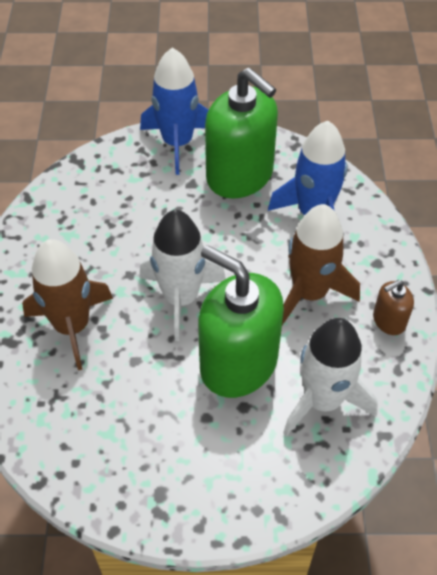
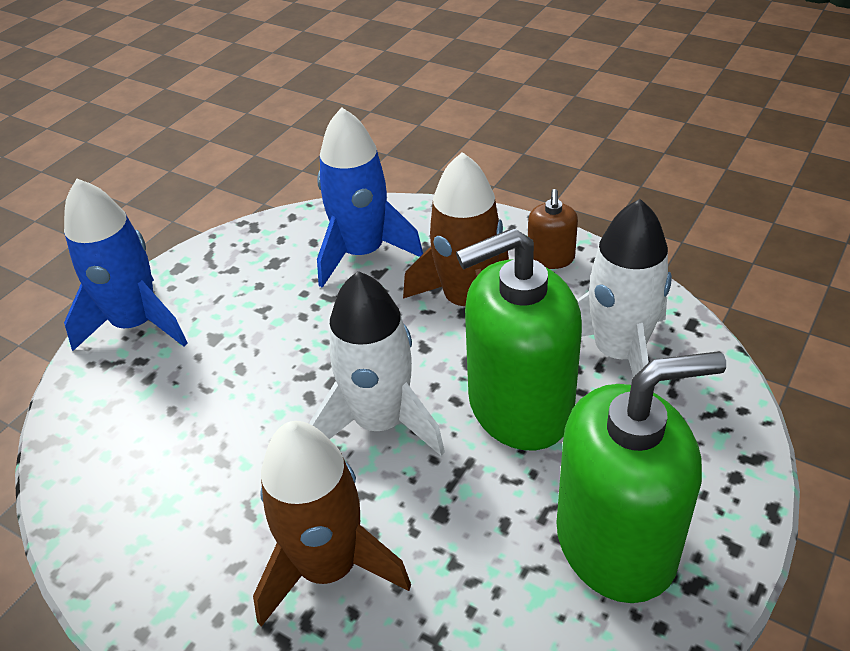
camera: 55 degrees left, 10 degrees down
green soap dispenser [205,67,278,199] -> green soap dispenser moved to [556,351,726,603]

